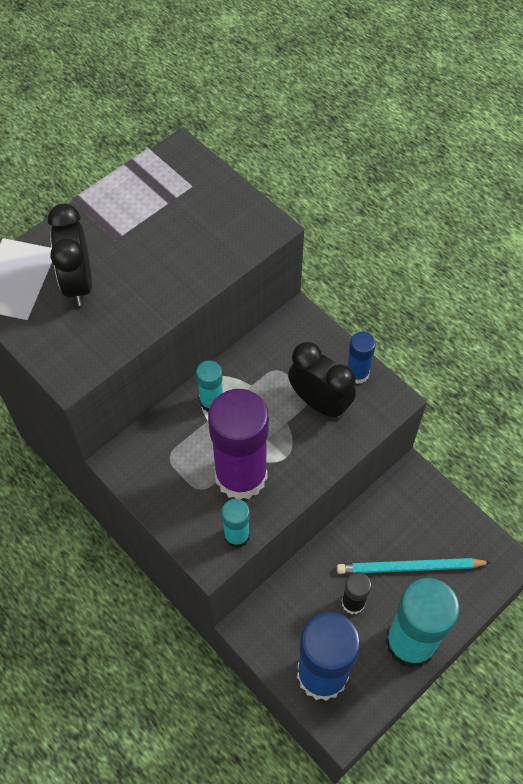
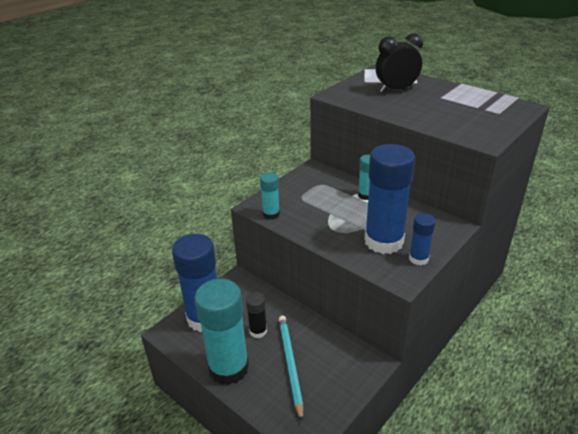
camera: 85 degrees right, 25 degrees down
purple glue stick [208,389,269,499] -> none
black clock [288,342,356,419] -> blue glue stick [364,144,415,254]

